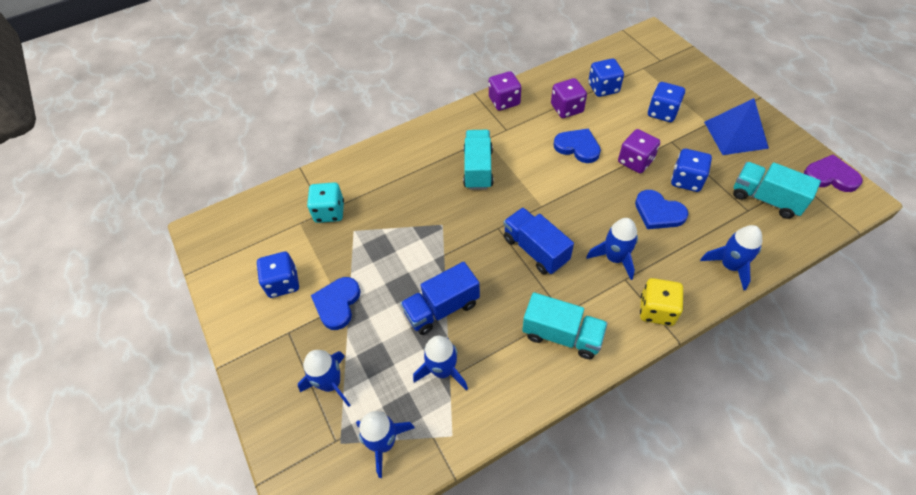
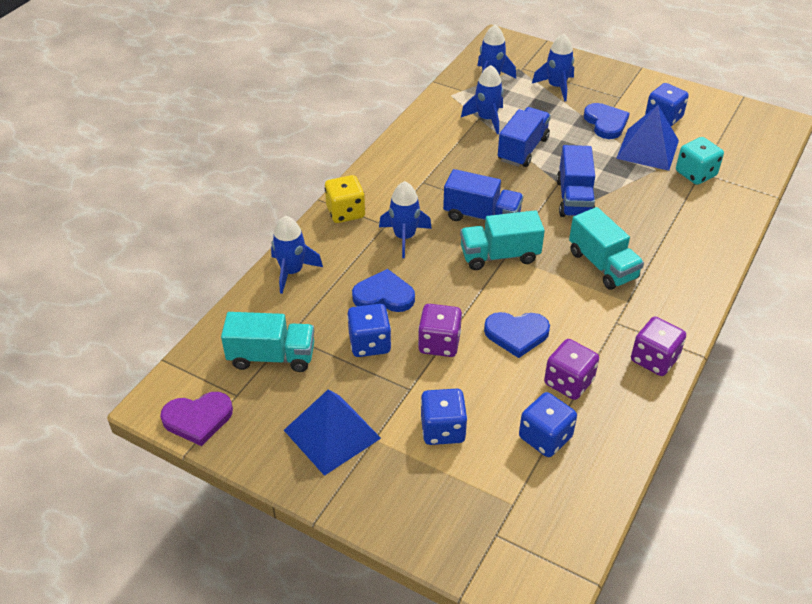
camera: 145 degrees right, 10 degrees down
turquoise truck [522,292,608,359] -> turquoise truck moved to [460,210,545,270]
none -> blue truck [557,145,595,217]
none -> blue pyramid [616,105,679,171]

